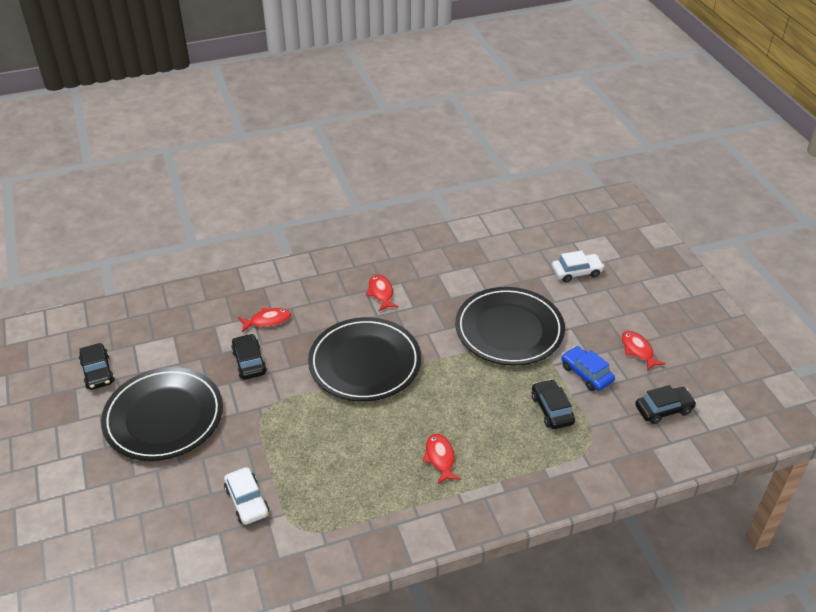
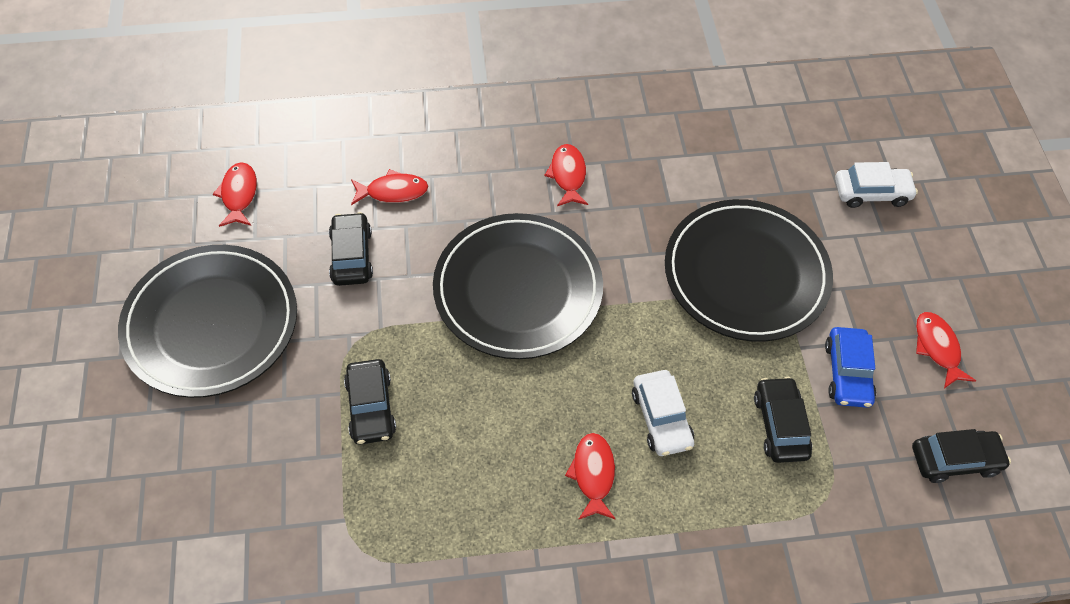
camera: 10 degrees right, 15 degrees up
black car [79,343,114,390] -> black car moved to [344,359,396,445]
white car [224,467,269,525] -> white car moved to [632,370,694,456]
blue car [561,346,615,391] -> blue car turned 150 degrees counterclockwise [825,327,876,408]
none -> red fish [213,162,257,227]

